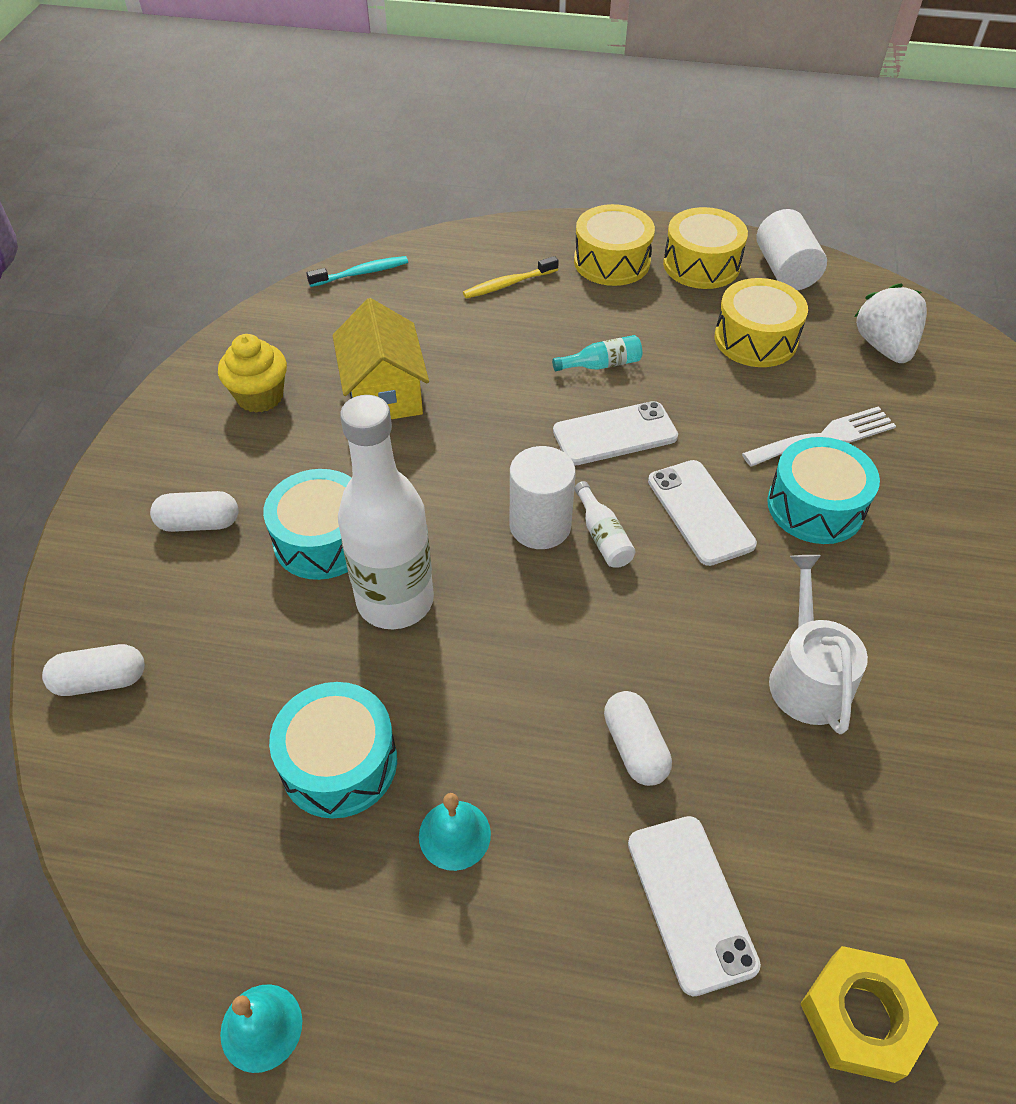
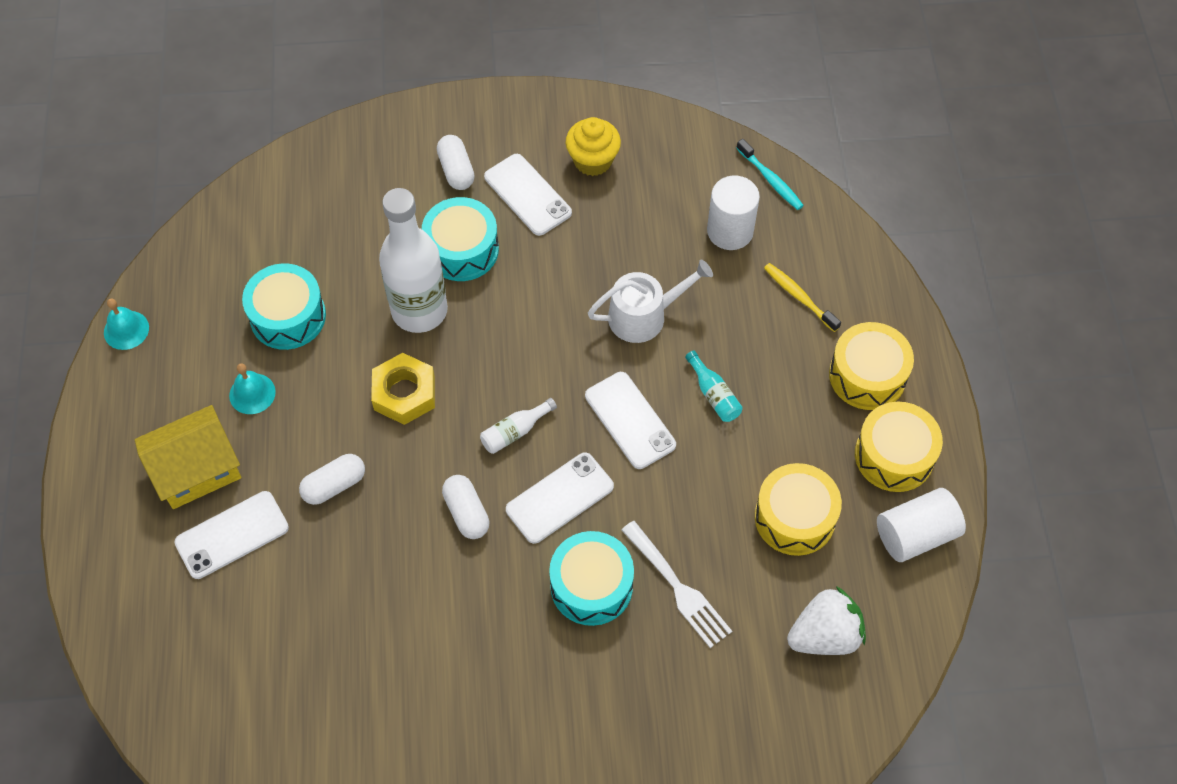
camera: 75 degrees right, 10 degrees up
white capsule [42,644,145,696] -> white capsule moved to [442,475,489,539]
yellow house [332,298,429,419] -> yellow house moved to [135,405,241,509]
white cylinder [510,446,576,549] -> white cylinder moved to [707,176,760,250]
white watering can [769,555,868,734] -> white watering can moved to [588,260,713,343]
yellow nut [800,946,938,1083] -> yellow nut moved to [371,353,435,425]
none -> white phone [484,154,572,236]

